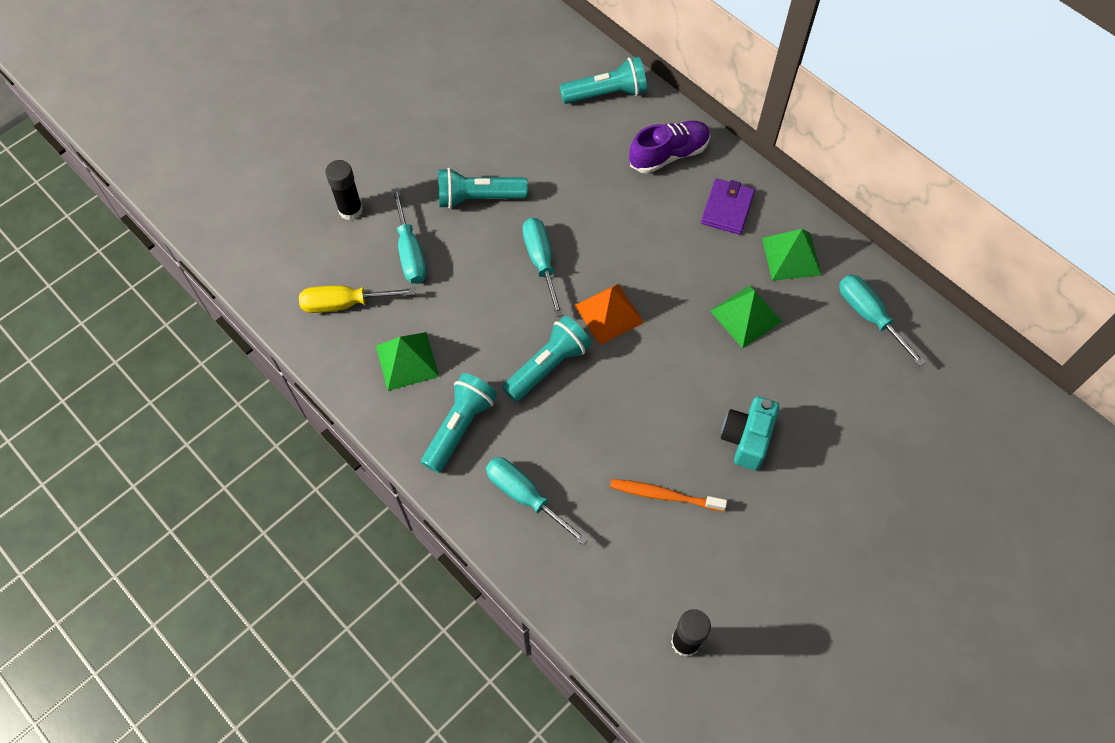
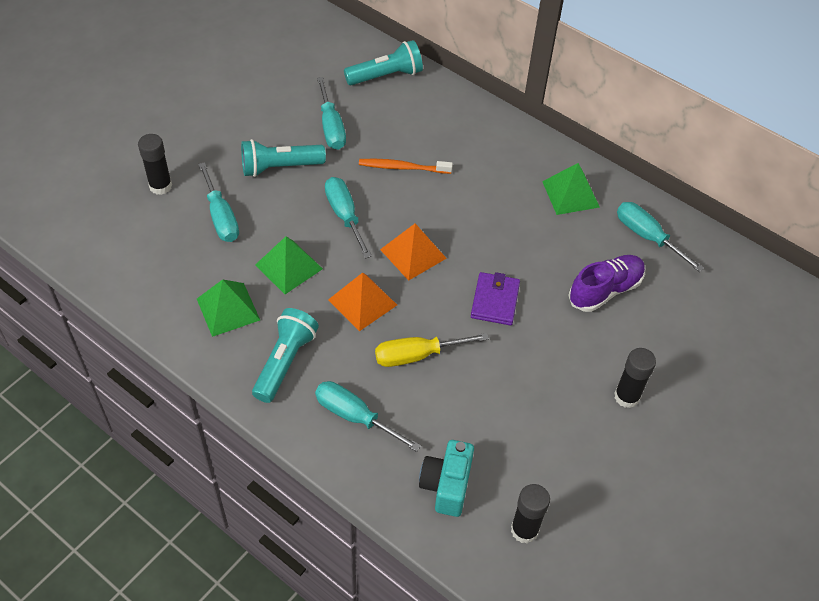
camera: 10 degrees left, 10 degrees down
yellow screwdriver [299,286,416,313] -> yellow screwdriver moved to [375,333,489,367]
turquoise flashlight [502,316,592,402] -> orange pyramid [328,272,397,331]
orange toothbrush [610,479,727,511] -> orange toothbrush moved to [359,159,453,174]
purple shoe [629,121,710,174] -> purple shoe moved to [568,255,645,312]
purple wallet [701,179,755,235] -> purple wallet moved to [471,272,520,325]
green pyramid [710,285,782,348] -> green pyramid moved to [255,236,323,294]
turquoise camera [721,396,779,471] -> turquoise camera moved to [419,440,474,517]
none -> turquoise screwdriver [317,77,346,150]
none -> black glue stick [614,348,656,408]

